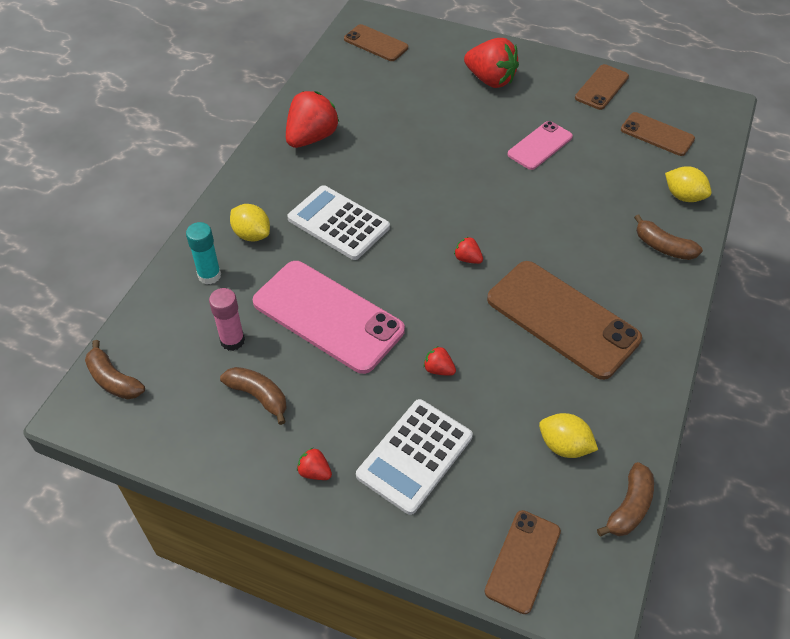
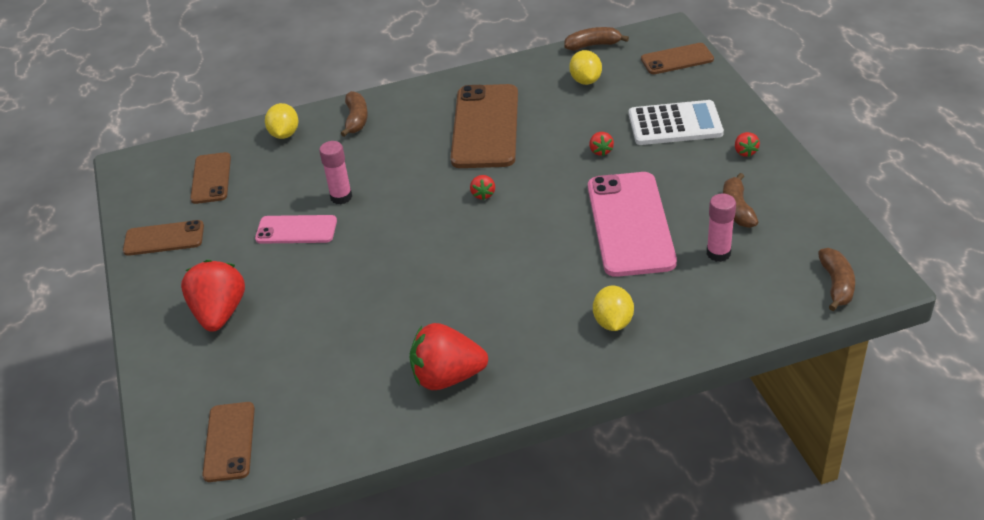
camera: 125 degrees left, 10 degrees down
turquoise glue stick [186,222,221,284] -> none
white calculator [287,185,390,260] -> none
none -> pink glue stick [319,141,352,205]

